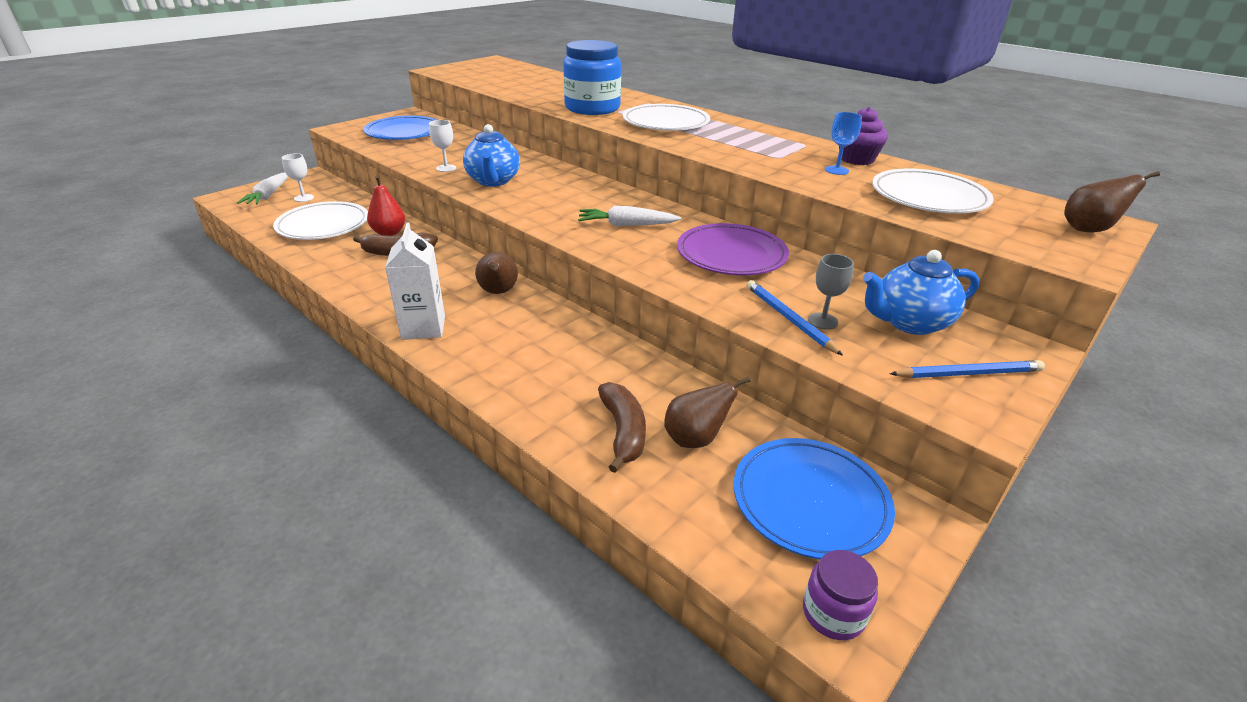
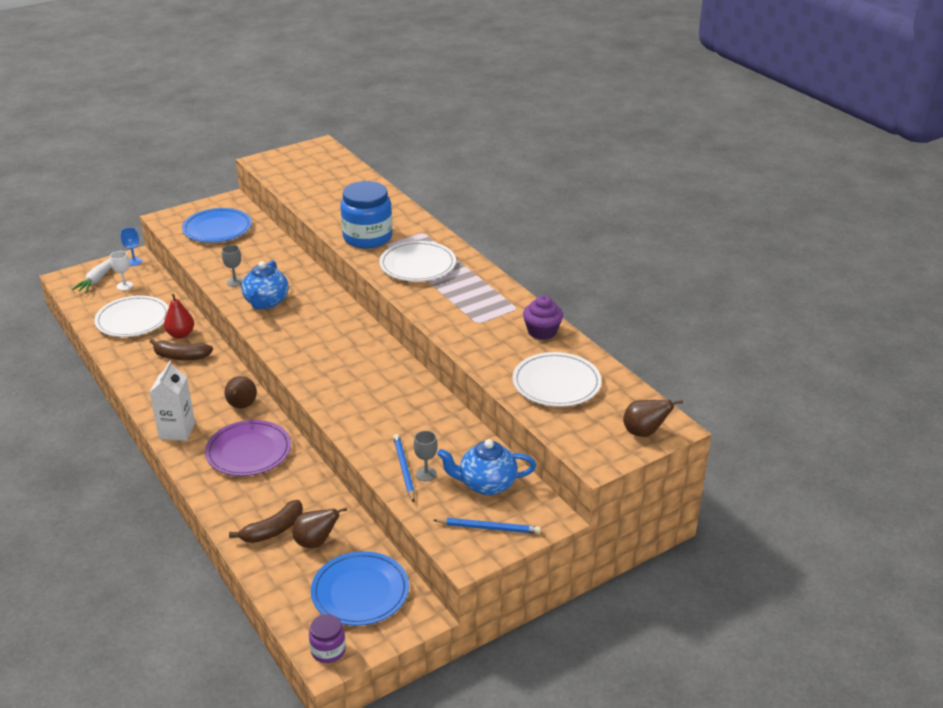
camera: 15 degrees right, 0 degrees up
white goblet [429,120,456,172] -> grey goblet [222,245,243,287]
white carrot [578,206,681,226] -> none
brown banana [598,382,646,473] -> brown banana turned 45 degrees clockwise [229,500,303,543]
purple plate [677,223,789,275] -> purple plate moved to [205,420,291,476]
blue goblet [825,112,862,175] -> blue goblet moved to [120,227,142,266]

